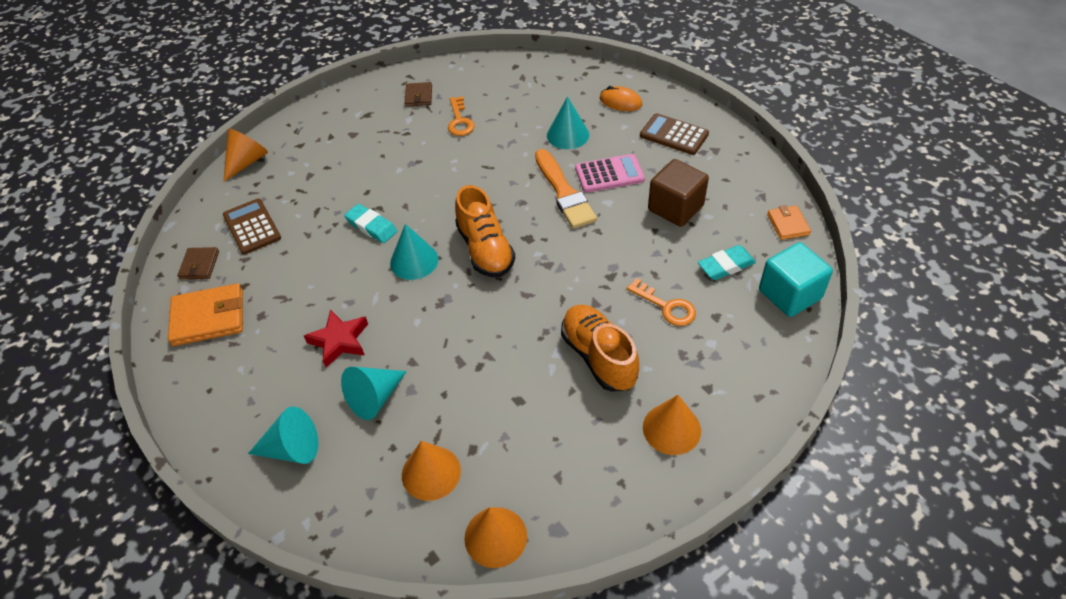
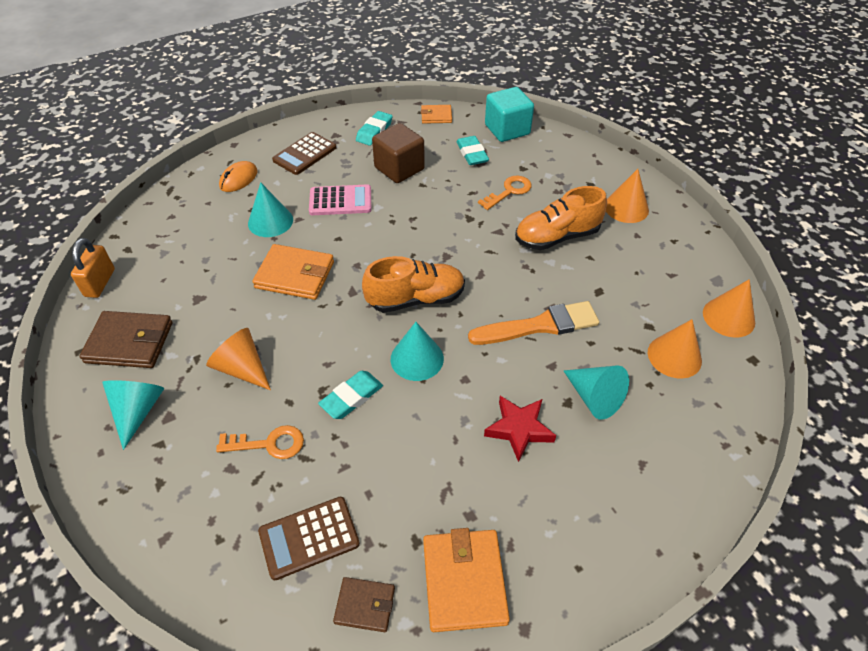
camera: 85 degrees left, 0 degrees up
orange cone [224,129,268,182] -> orange cone moved to [206,328,271,390]
turquoise cone [248,407,318,464] -> turquoise cone moved to [102,380,164,450]
brown wallet [405,82,432,107] -> brown wallet [79,311,173,368], size x1.75
orange key [448,96,475,136] -> orange key moved to [216,425,304,459]
orange brush [535,149,597,229] -> orange brush moved to [468,301,599,345]
pink calculator [575,154,645,193] -> pink calculator turned 90 degrees clockwise [309,185,371,215]
none -> orange padlock [71,238,115,298]
none -> orange wallet [252,244,334,300]
none -> turquoise eraser [356,111,393,146]

